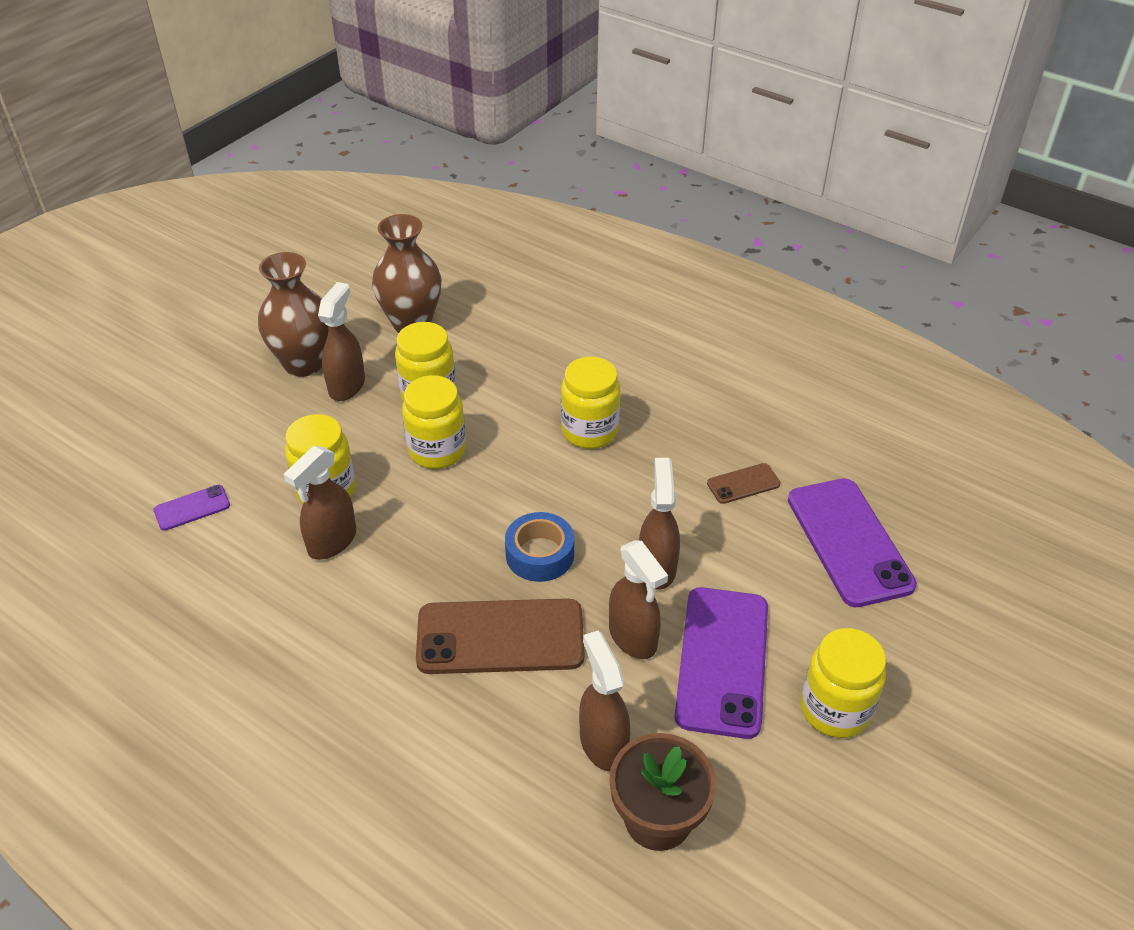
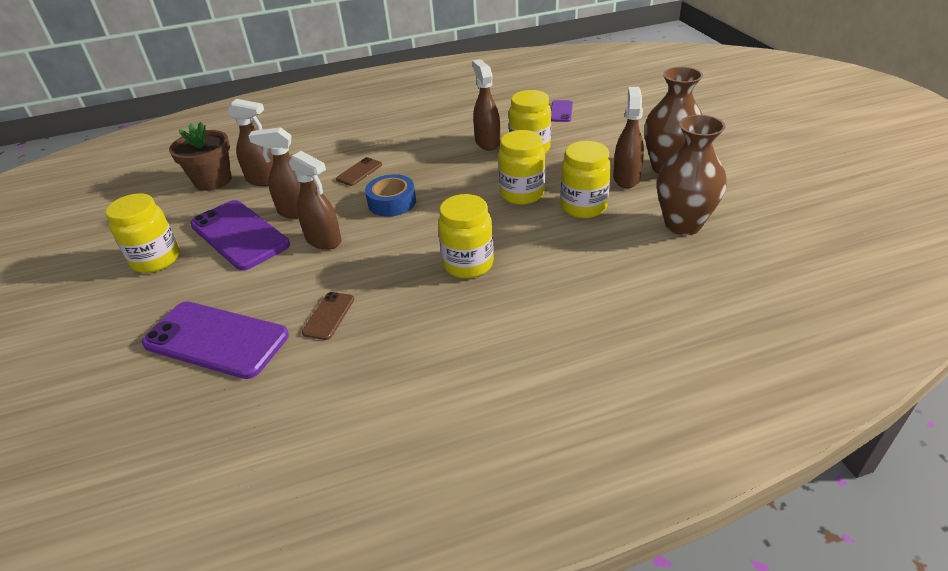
camera: 130 degrees right, 5 degrees down
brown spray bottle [318,282,365,401] -> brown spray bottle turned 135 degrees counterclockwise [613,87,644,188]
brown phone [416,598,584,674] -> brown phone [336,157,382,186], size x0.47

